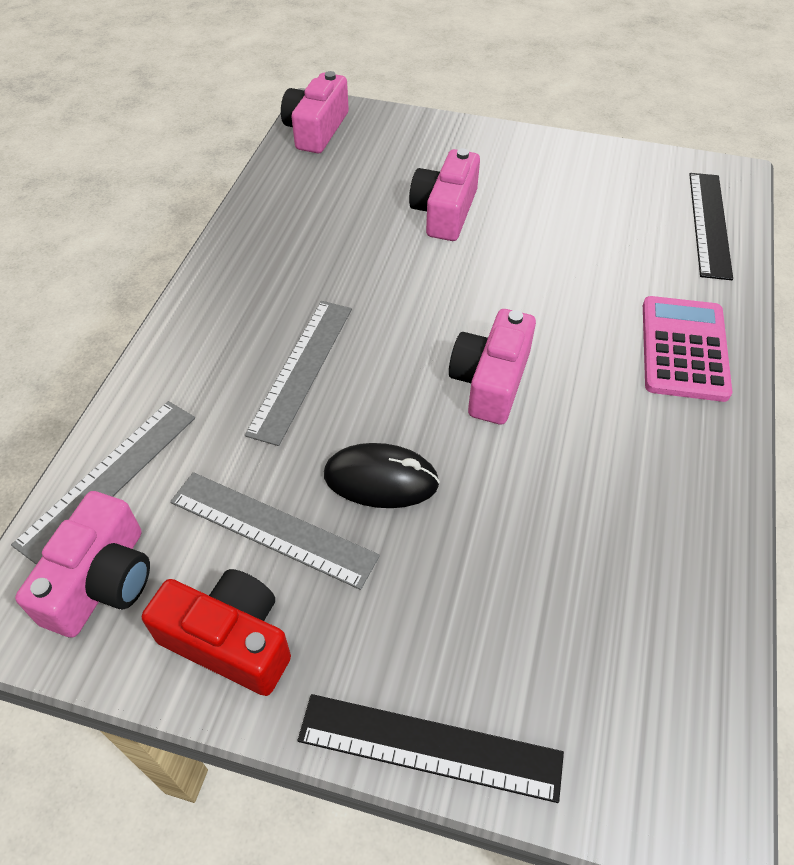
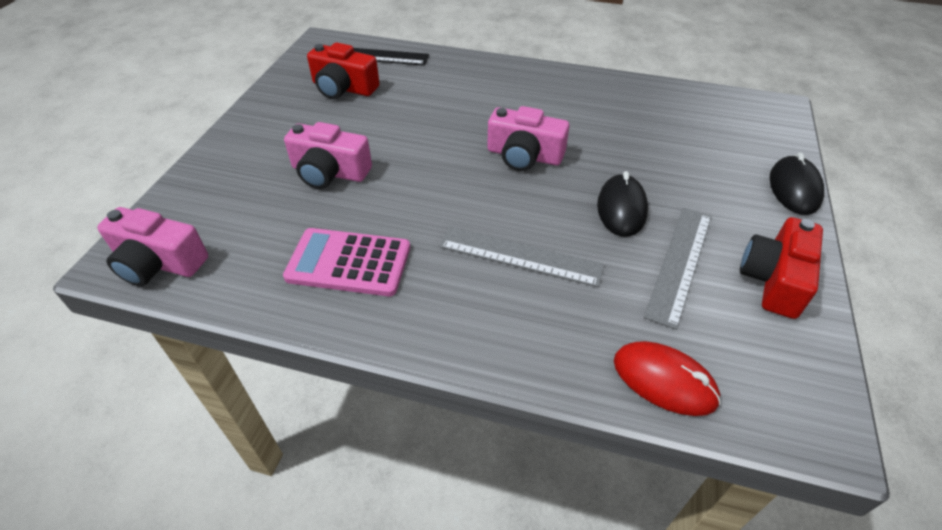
camera: 90 degrees left, 5 degrees down
grey ruler [11,401,195,565] -> red mouse [614,341,721,416]
pink camera [15,491,150,638] -> none
black ruler [298,694,564,803] -> black mouse [770,152,824,215]
pink calculator [643,296,732,402] -> pink calculator moved to [283,228,410,296]
none -> red camera [307,42,380,99]

